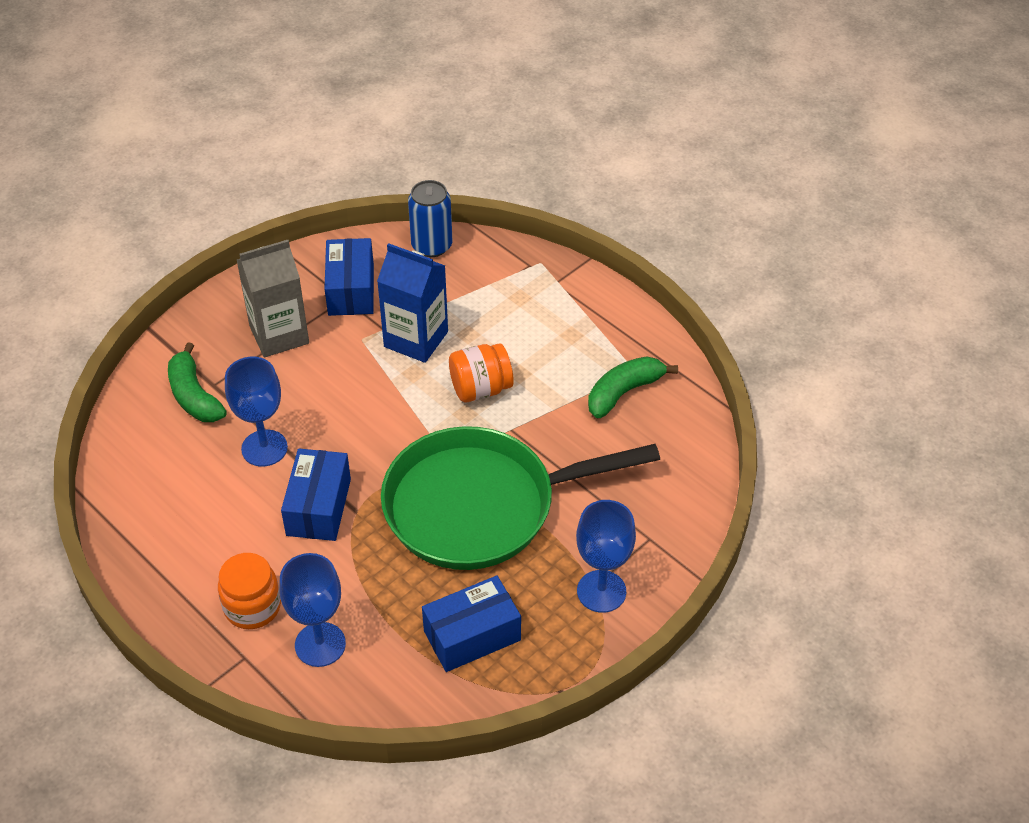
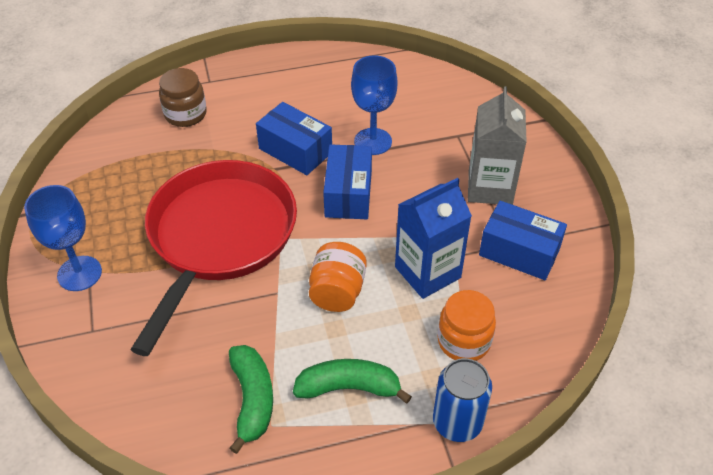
camera: 120 degrees right, 0 degrees up
green banana [168,342,227,422] -> green banana moved to [293,359,412,403]
orange jar [218,553,281,629] -> orange jar moved to [438,290,496,361]
blue goblet [279,553,346,667] -> brown jar [159,68,207,127]
green pan [381,426,660,570] -> red pan [130,160,297,356]
blue can [408,180,453,257] -> blue can moved to [433,358,492,442]
blue box [422,576,521,672] -> blue box moved to [323,144,372,219]

